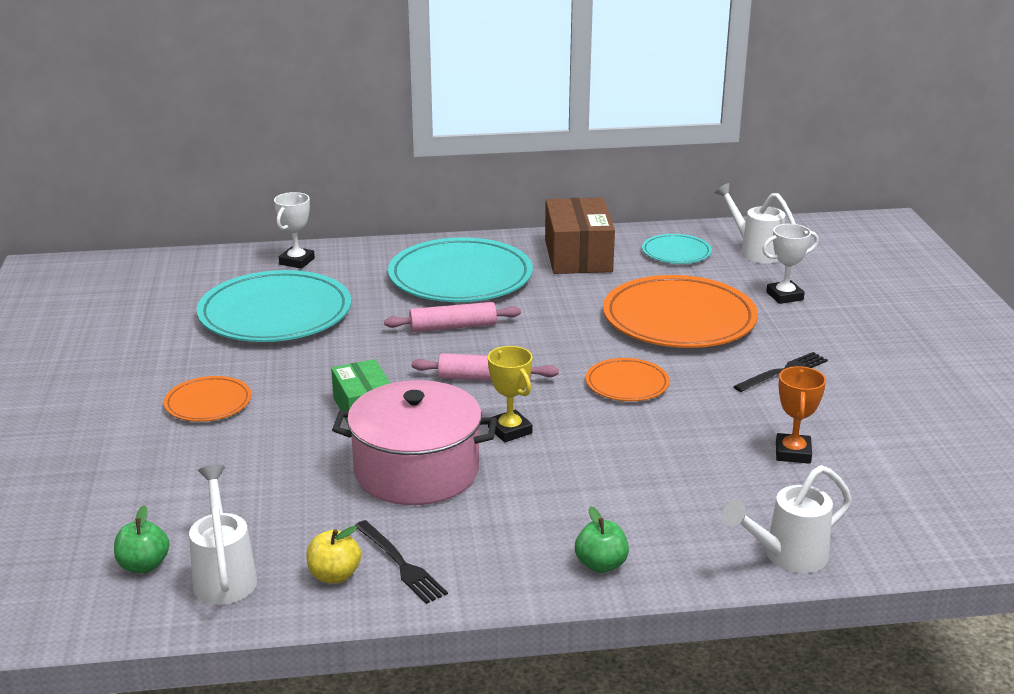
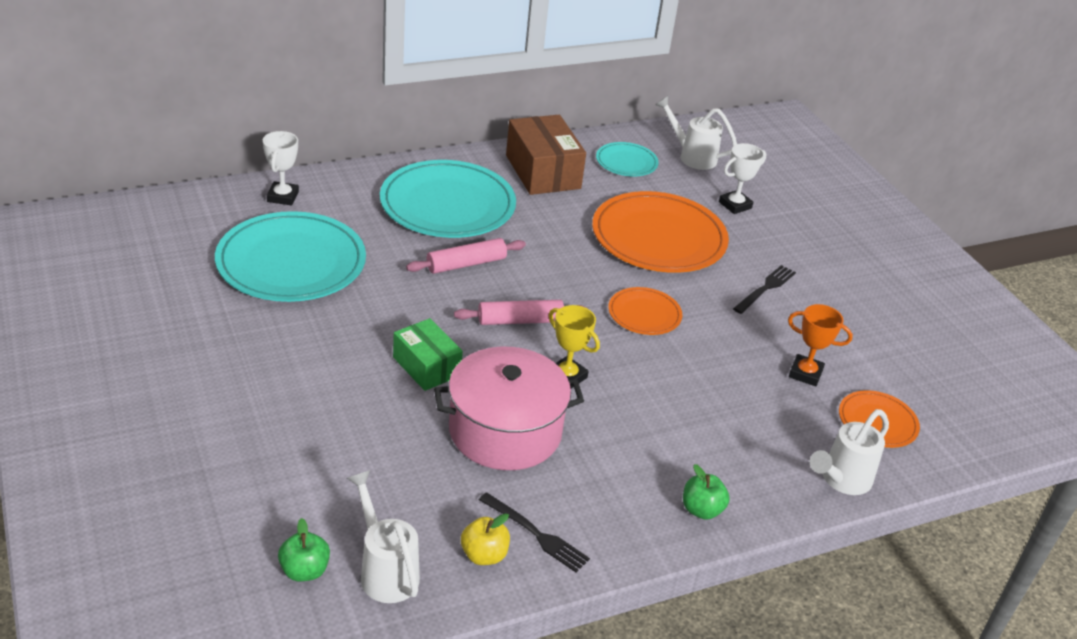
camera: 20 degrees left, 10 degrees up
orange plate [164,376,251,422] -> orange plate moved to [839,390,920,448]
orange trophy [776,366,826,464] -> orange trophy turned 60 degrees counterclockwise [788,304,853,386]

